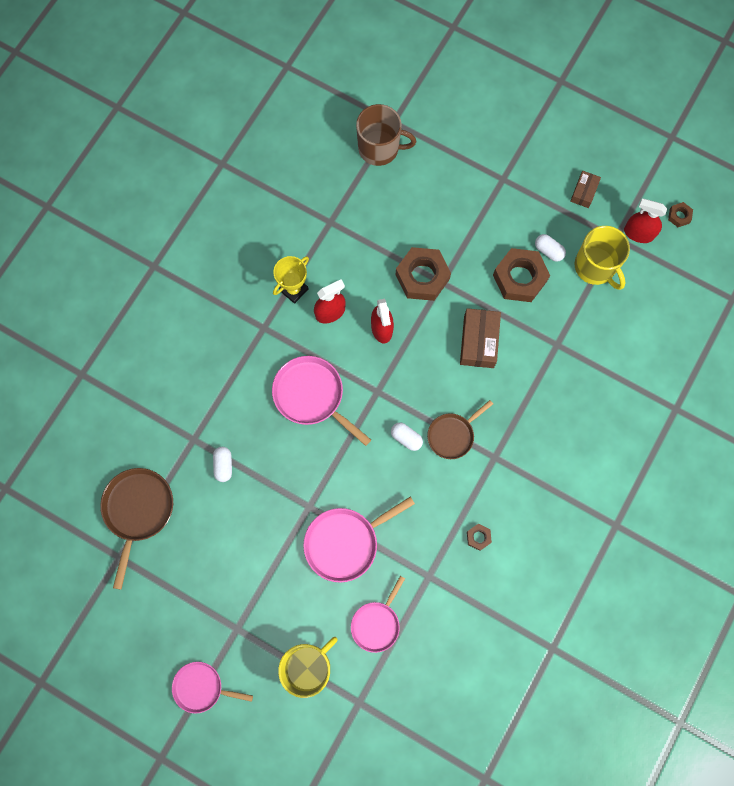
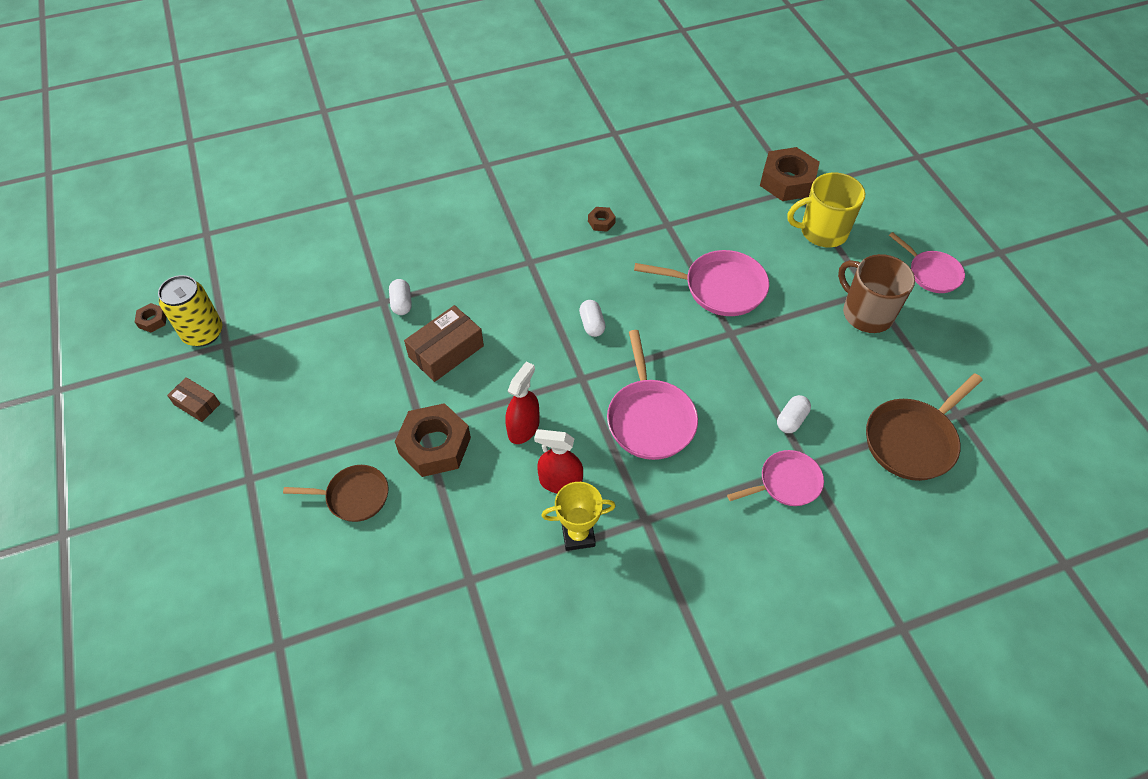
camera: 140 degrees left, 20 degrees down
pink pan [351,576,405,653] -> pink pan moved to [727,450,824,506]
brown mug [356,104,416,166] -> brown mug moved to [838,254,915,333]
brown pan [427,400,493,459] -> brown pan moved to [283,465,388,522]
brown nut [493,248,550,302] -> brown nut moved to [760,147,820,201]
white capsule [535,234,566,262] -> white capsule moved to [389,279,412,315]
brown box [570,171,601,208] -> brown box turned 60 degrees clockwise [167,377,220,422]
yellow mug [575,226,630,290] -> none
red spray bottle [624,198,667,243] -> yellow can [158,275,222,347]

